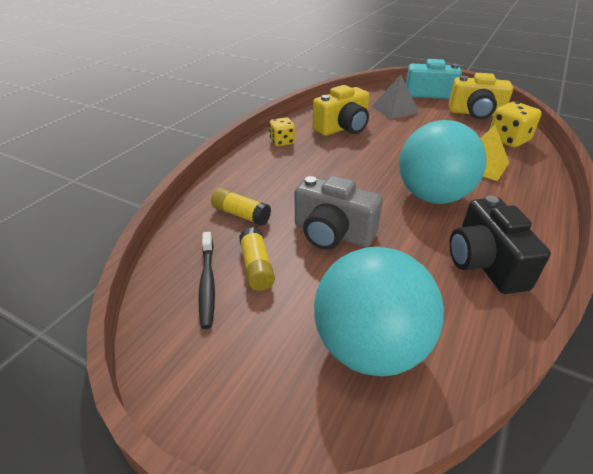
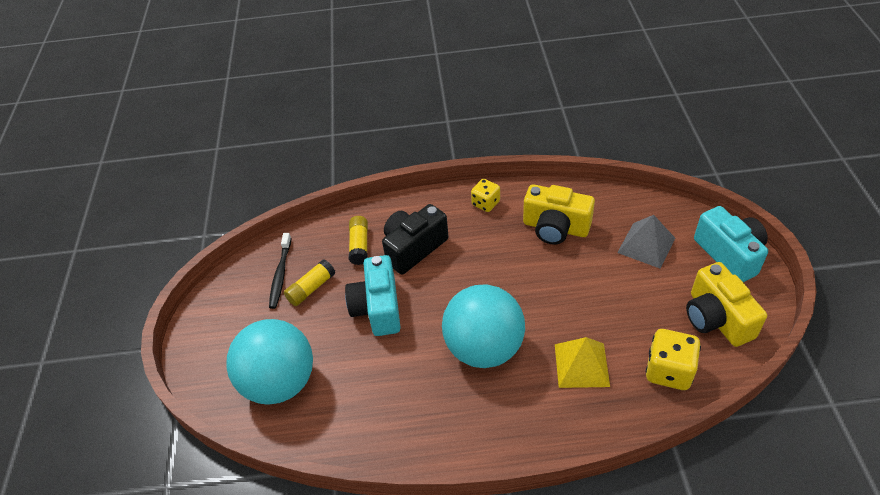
camera: 60 degrees right, 10 degrees up
black toothbrush [198,232,215,329] -> black toothbrush turned 45 degrees counterclockwise [269,233,291,309]
grey camera [295,175,383,250] -> turquoise camera [345,255,401,336]
black camera [449,196,551,294] -> black camera moved to [382,204,449,275]

